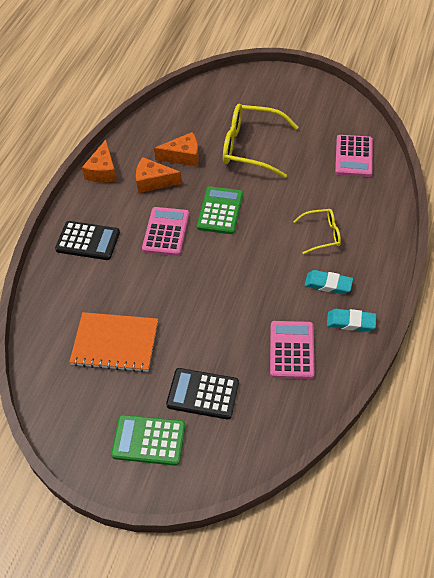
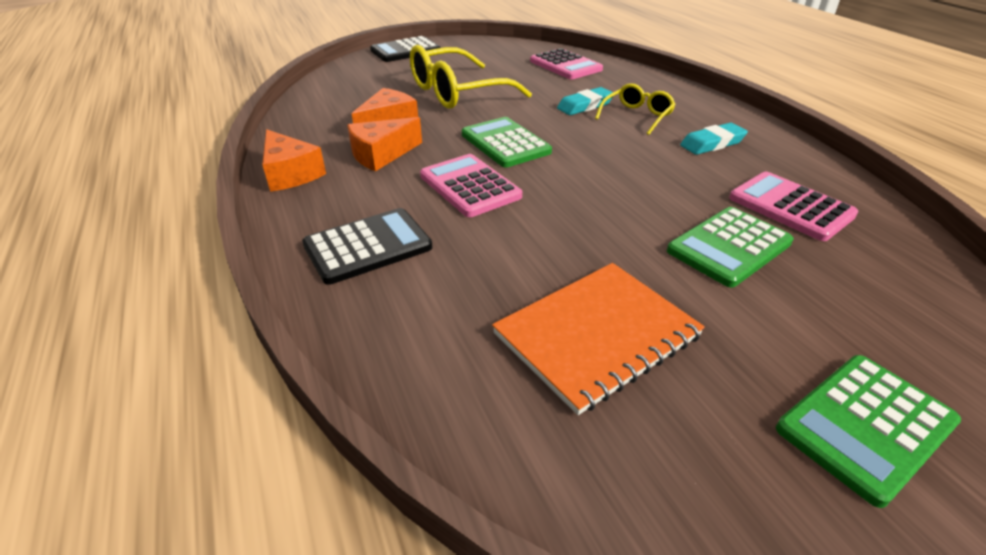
camera: 45 degrees left, 15 degrees down
black calculator [166,368,239,420] -> black calculator moved to [370,36,441,62]
turquoise eraser [327,309,376,331] -> turquoise eraser moved to [557,87,613,115]
none -> green calculator [667,207,794,287]

